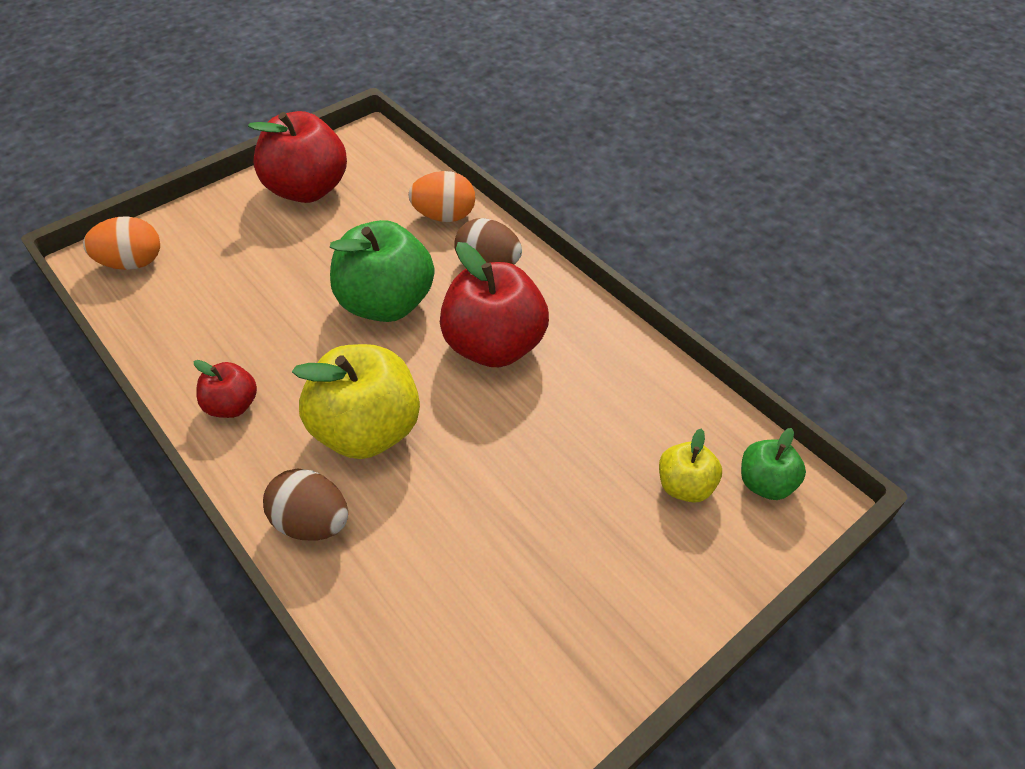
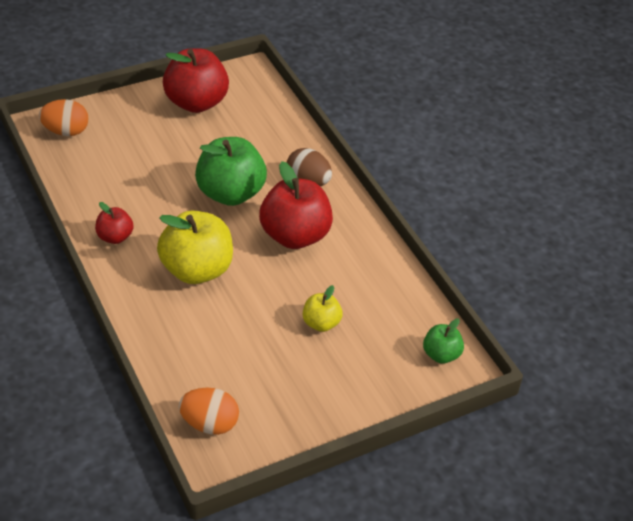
camera: 10 degrees right, 5 degrees down
brown egg [263,469,348,541] -> none
orange egg [408,171,476,222] -> orange egg moved to [179,388,239,435]
yellow apple [659,429,722,503] -> yellow apple moved to [303,285,343,332]

